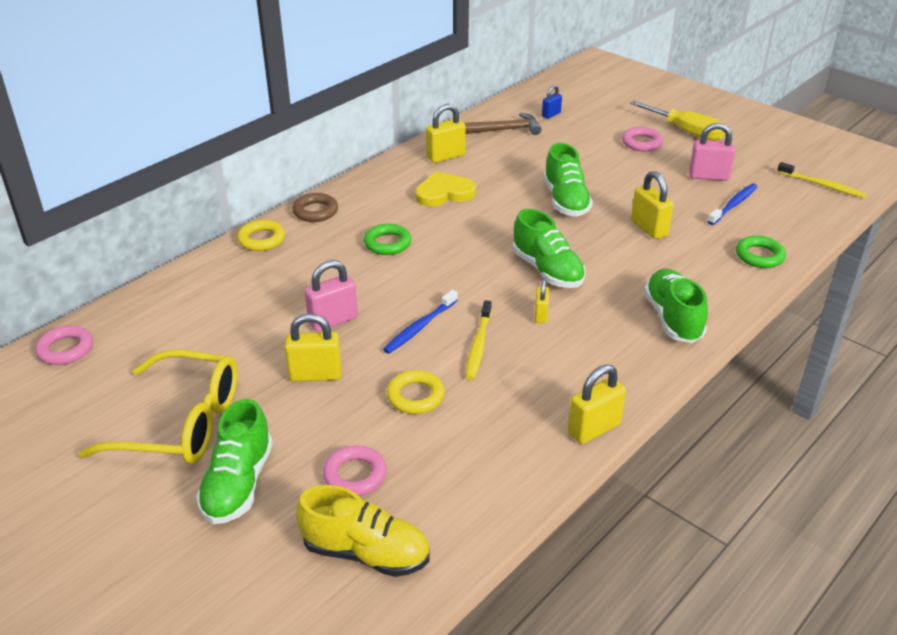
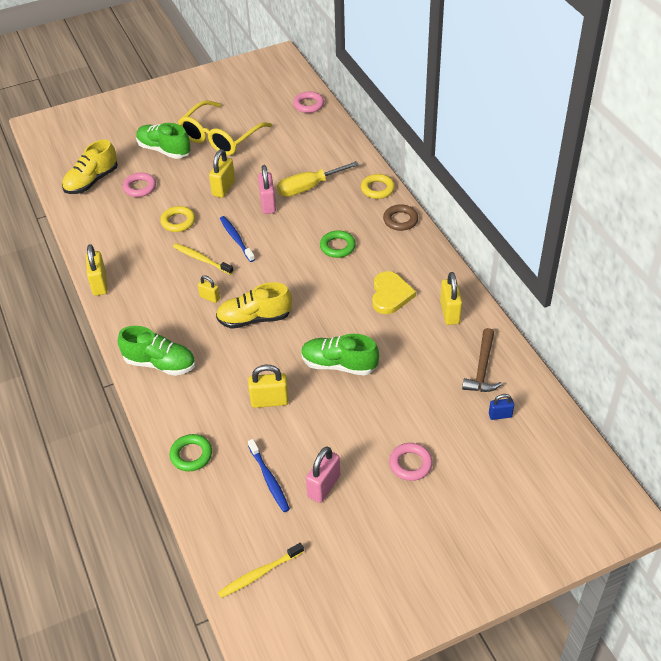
camera: 115 degrees right, 10 degrees up
green shoe [513,209,586,288] -> yellow shoe [216,282,292,329]
blue padlock [542,85,562,119] -> blue padlock turned 75 degrees counterclockwise [489,394,514,420]
yellow screwdriver [630,101,725,141] -> yellow screwdriver moved to [277,161,359,197]

